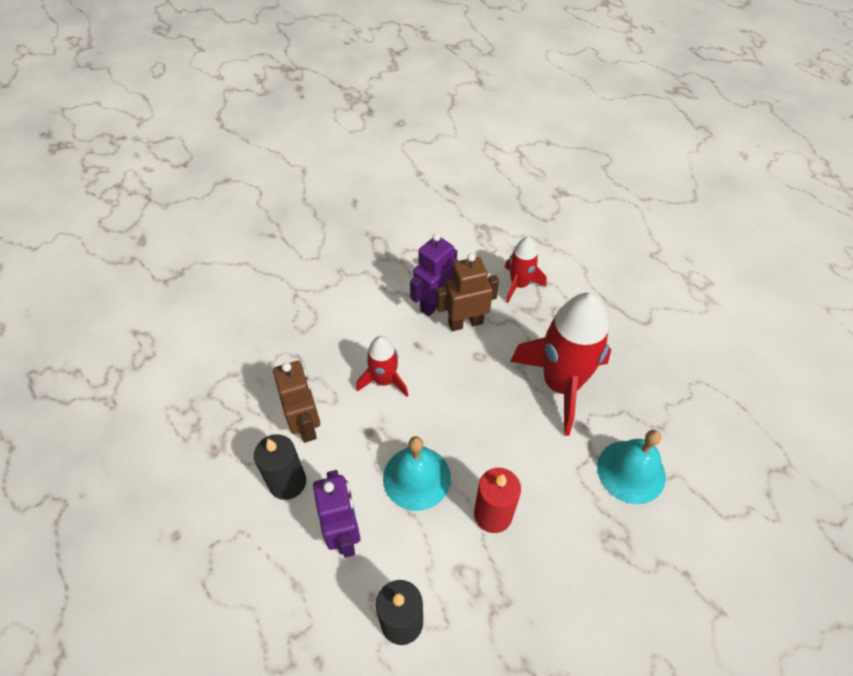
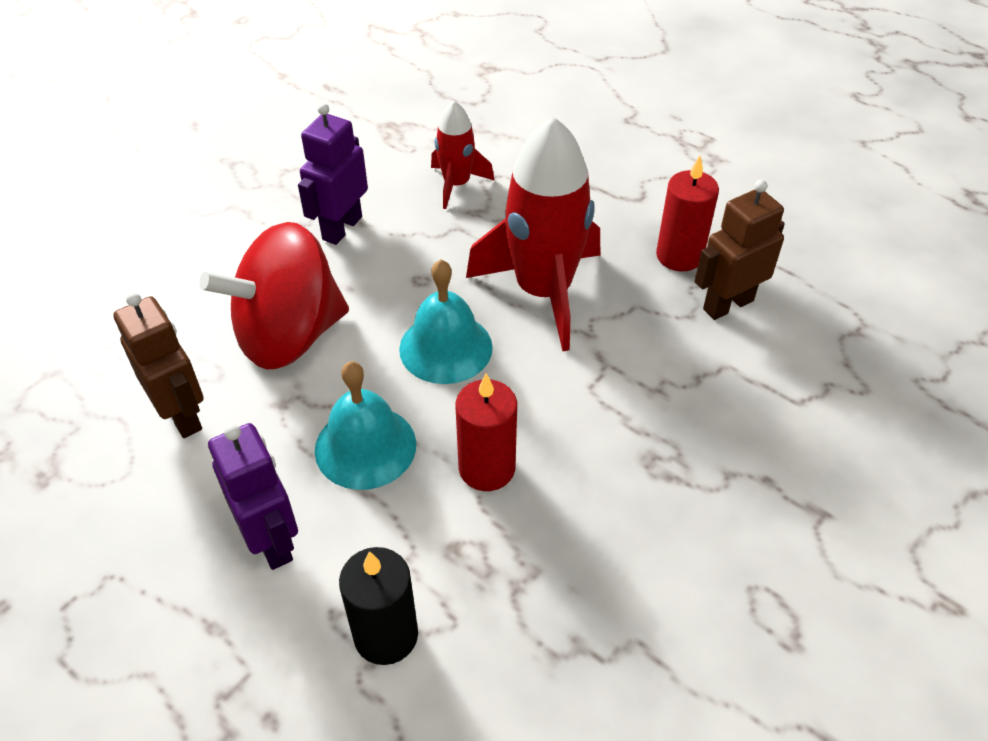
camera: 15 degrees left, 5 degrees down
black candle [254,434,306,500] -> none
red rocket [356,336,409,397] -> red spinning top [199,222,349,370]
brown robot [436,253,499,331] -> brown robot moved to [695,179,785,320]
turquoise bell [597,430,666,504] -> turquoise bell moved to [399,259,493,384]
none -> red candle [656,156,719,271]

